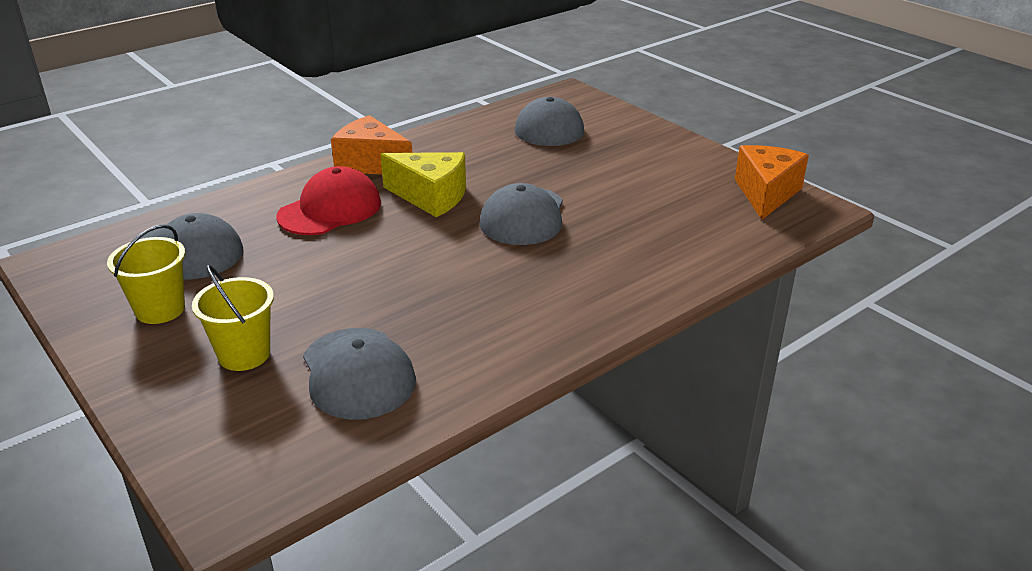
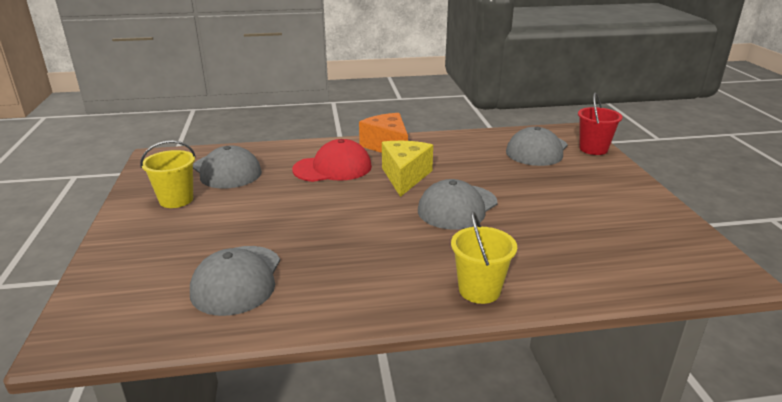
camera: 30 degrees right, 5 degrees down
yellow bucket [192,265,274,371] -> yellow bucket moved to [451,211,517,304]
yellow cheese [380,152,466,217] -> yellow cheese turned 135 degrees counterclockwise [382,141,433,197]
orange cheese [735,145,809,220] -> none
none -> red bucket [578,92,623,155]

